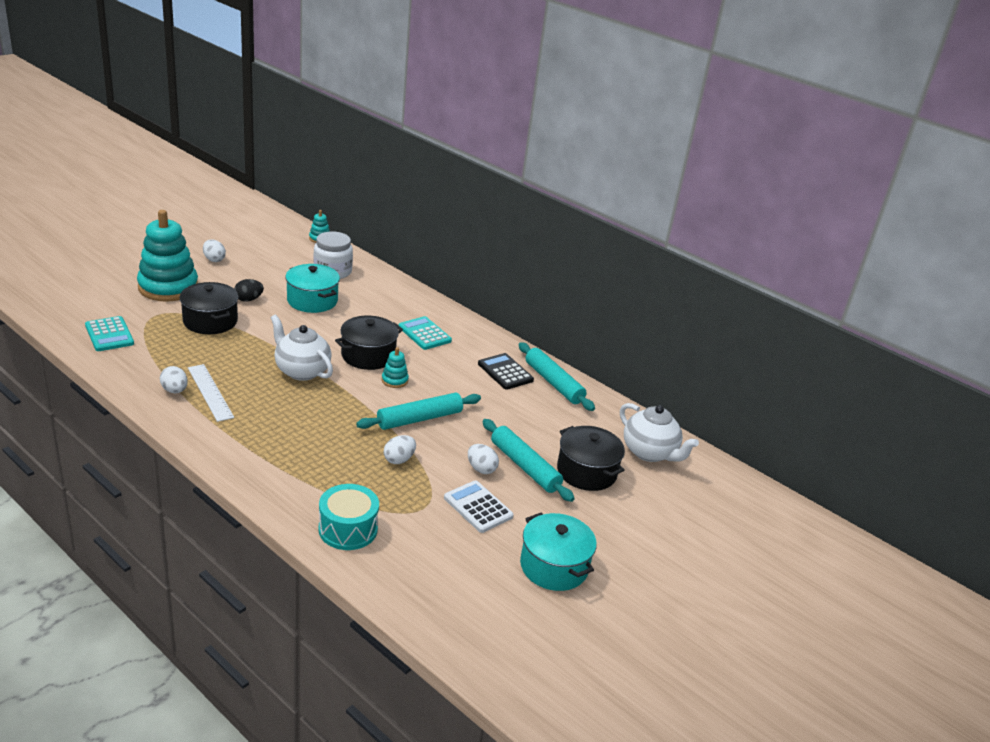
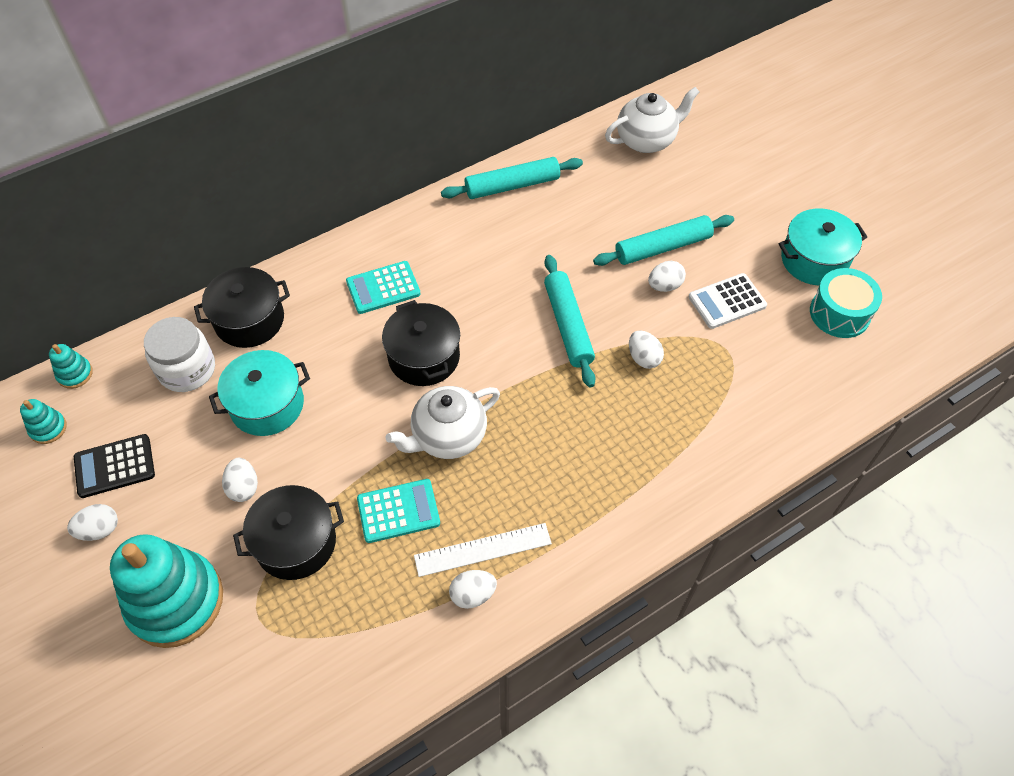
camera: 70 degrees left, 25 degrees up
turquoise calculator [85,316,134,351] -> turquoise calculator moved to [357,479,440,543]
black egg [234,279,264,302] -> white egg [222,458,258,502]
turquoise drum [319,484,379,550] -> turquoise drum moved to [810,268,882,338]
turquoise stacking toy [382,347,409,388] -> turquoise stacking toy moved to [20,399,67,444]
black calculator [478,353,534,390] -> black calculator moved to [74,434,155,498]
black pot [557,426,625,491] -> black pot moved to [194,267,290,348]

